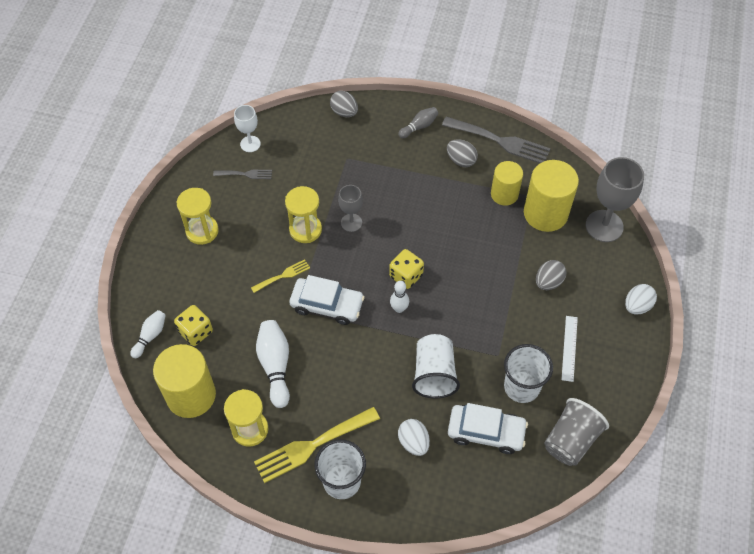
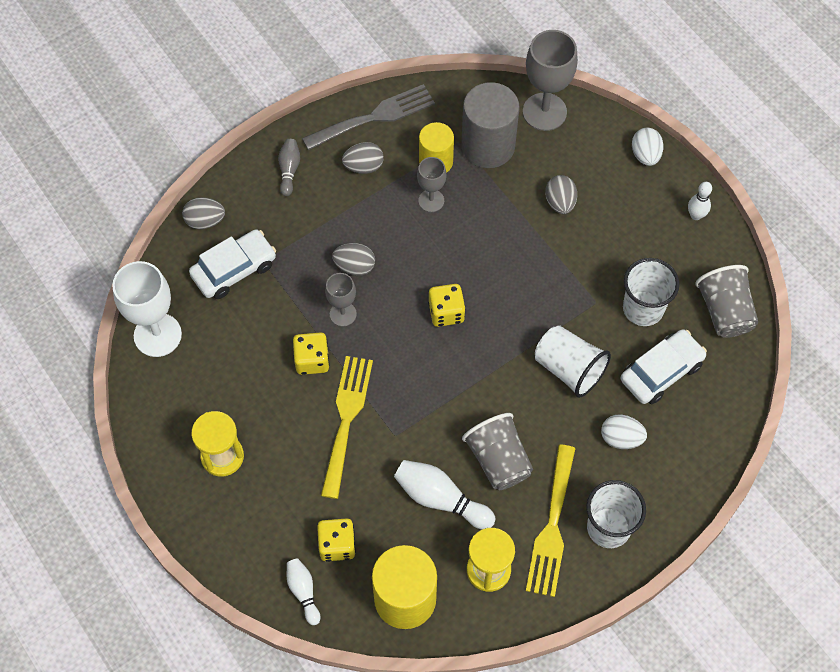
camera: 50 degrees left, 5 degrees up
grey fork [213,170,272,179] -> none
white goblet [234,105,261,152] -> white goblet [112,261,182,357], size x1.75
yellow fork [251,259,310,293] -> yellow fork [321,356,373,499], size x1.93
yellow hourglass [285,186,322,243] -> yellow dice [293,332,330,375]
white car [290,275,365,325] -> white car moved to [189,229,276,299]
white bowling pin [390,281,409,313] -> white bowling pin moved to [688,182,712,220]
yellow cylinder [524,160,579,232] -> grey cylinder [461,82,520,168]
white ruler [561,316,578,382] -> none
none -> grey egg [332,243,375,276]
none -> grey goblet [417,157,446,212]
none -> grey cup [462,413,533,490]

